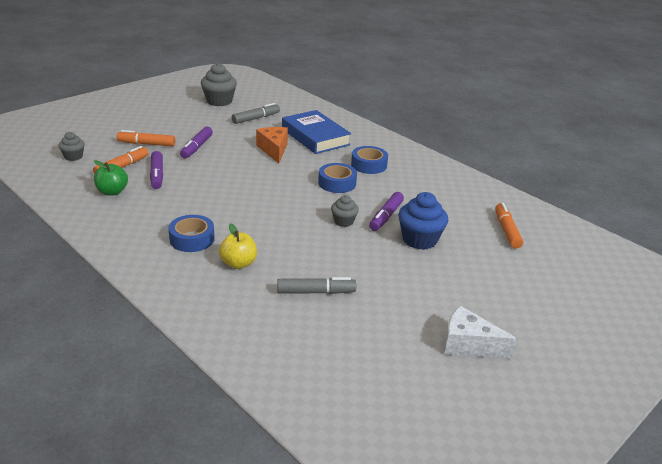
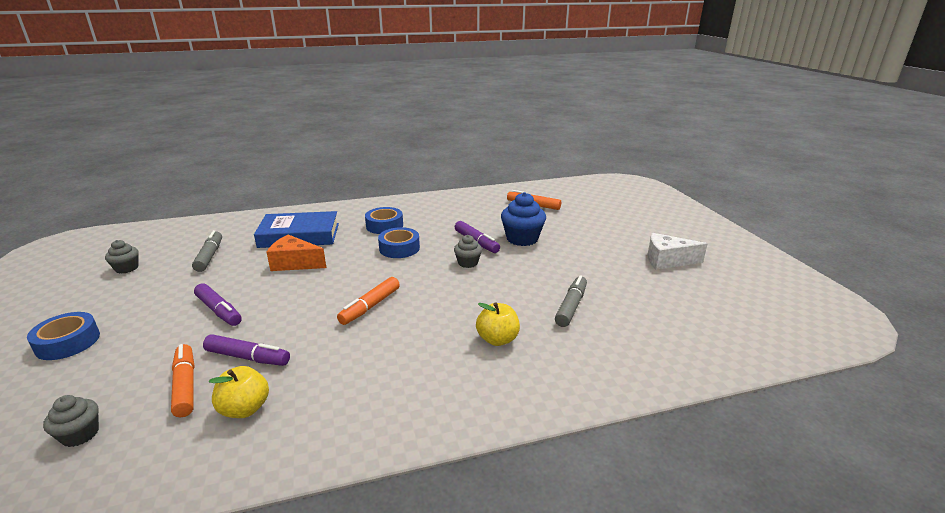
camera: 60 degrees left, 5 degrees down
green apple [94,160,128,196] -> yellow apple [209,366,269,418]
orange marker [116,130,175,146] -> orange marker moved to [337,277,400,325]
blue tape [169,215,215,252] -> blue tape moved to [27,312,100,360]
grey cupcake [201,63,237,106] -> grey cupcake [105,240,139,274], size x0.58
white cheese [444,306,517,359] -> white cheese turned 45 degrees clockwise [648,233,707,270]

